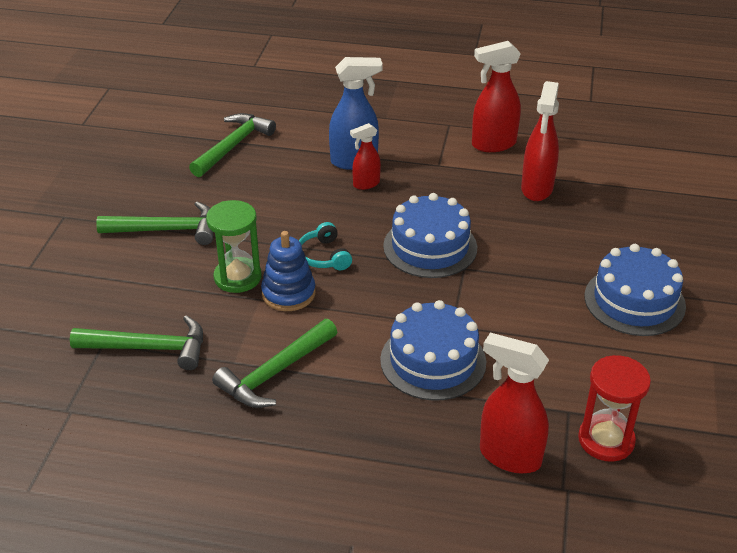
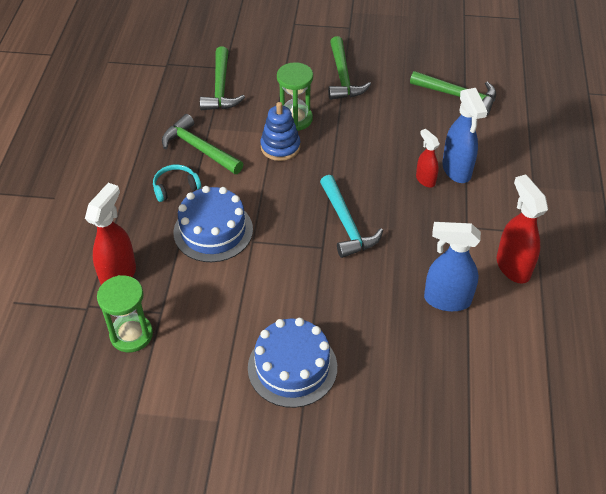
camera: 85 degrees right, 10 degrees up
turquoise headphones [299,222,352,270] -> turquoise headphones moved to [153,164,201,202]
blue cake [383,193,477,278] -> turquoise hammer [320,175,383,258]
red spray bottle [521,81,559,201] -> blue spray bottle [424,222,481,311]
red hourglass [578,355,651,462] -> green hourglass [97,275,153,352]

